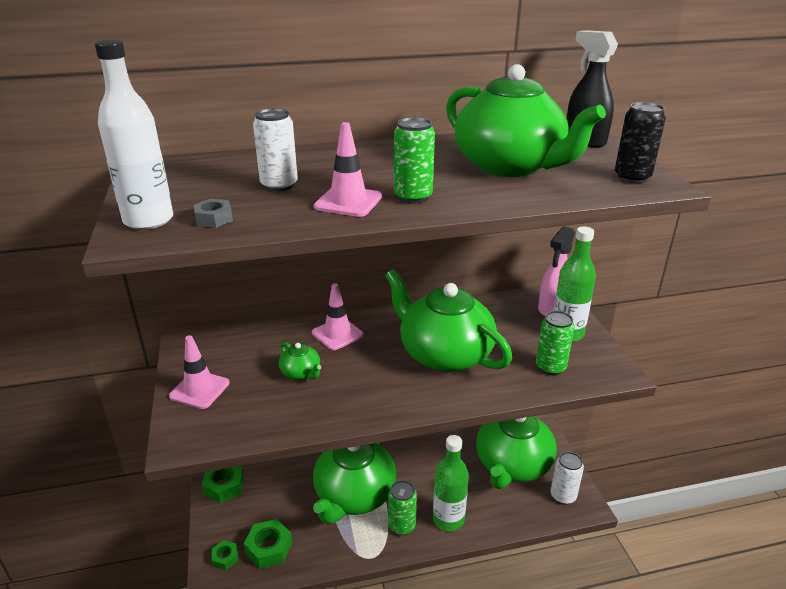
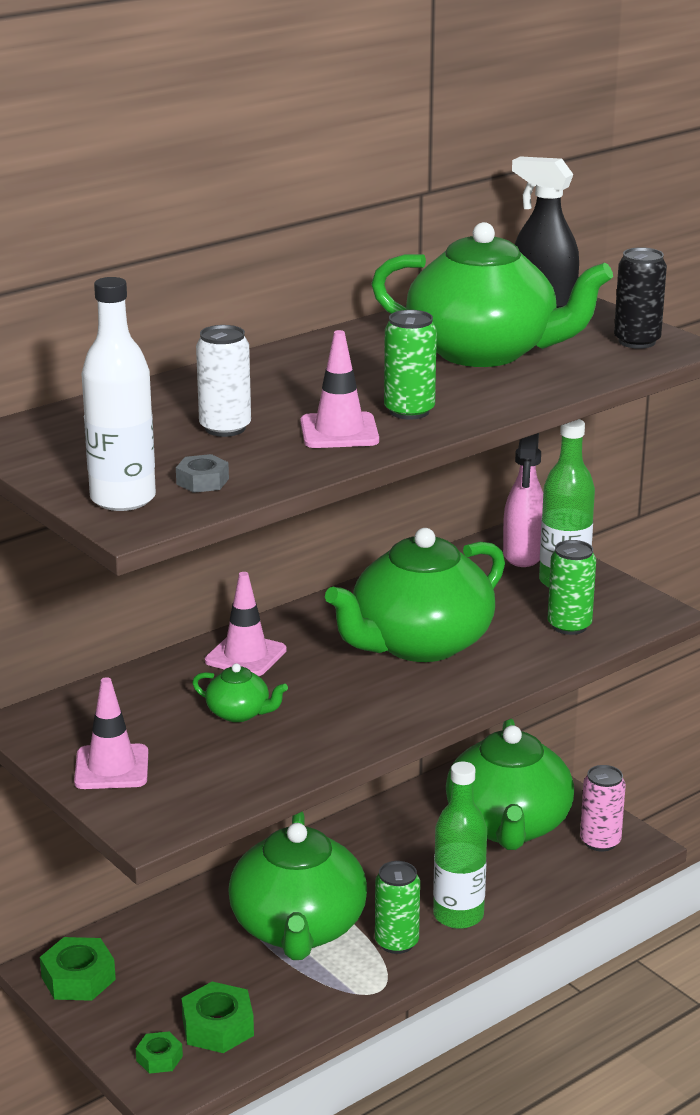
camera: 25 degrees left, 5 degrees down
green teapot [385,269,512,372] -> green teapot turned 60 degrees counterclockwise [325,528,505,662]
white can [551,452,584,504] -> pink can [580,765,626,851]

